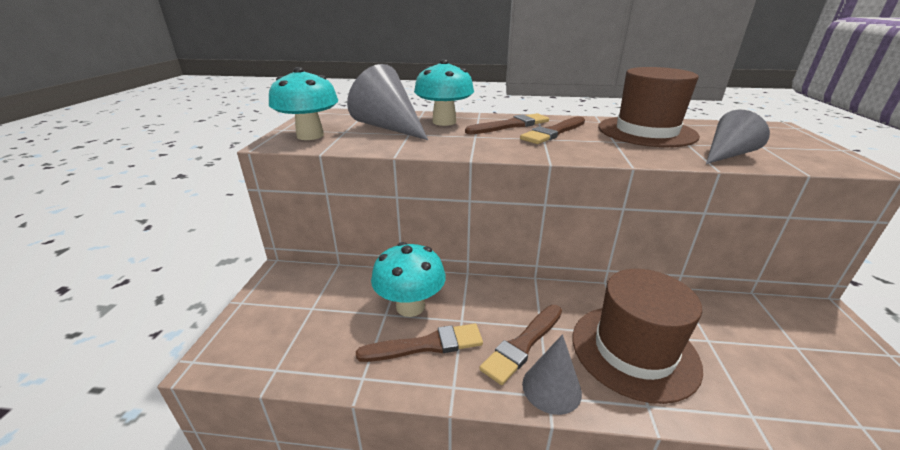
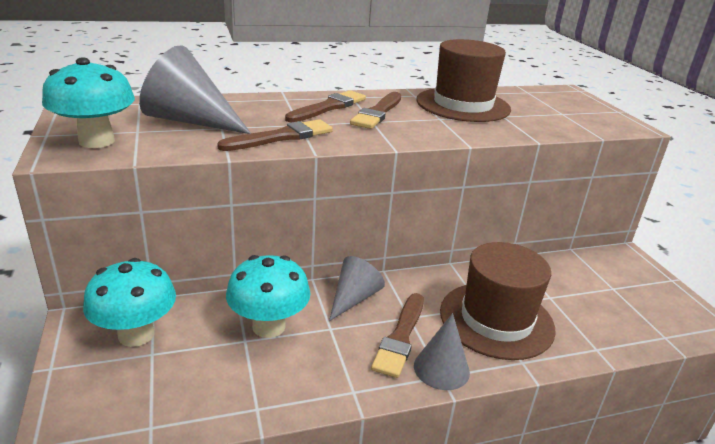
camera: 25 degrees left, 0 degrees up
brown brush [356,324,483,362] -> brown brush moved to [217,119,333,151]
turquoise mushroom [414,59,474,126] -> turquoise mushroom moved to [83,258,176,347]
grey cone [706,110,770,164] -> grey cone moved to [329,256,385,321]

